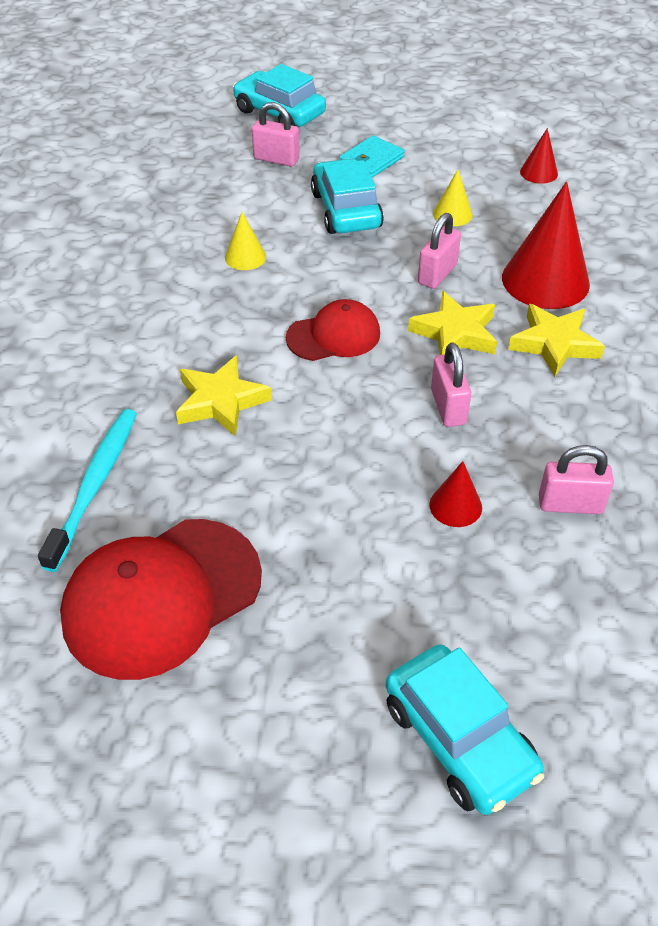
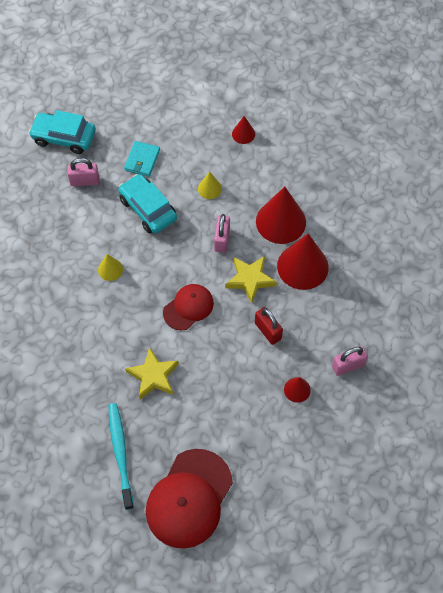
camera: 25 degrees left, 15 degrees up
turquoise car [386,644,544,815] -> none
pink padlock [431,342,471,427] -> red padlock [255,307,283,345]
yellow star [508,304,605,377] -> red cone [277,233,329,290]

